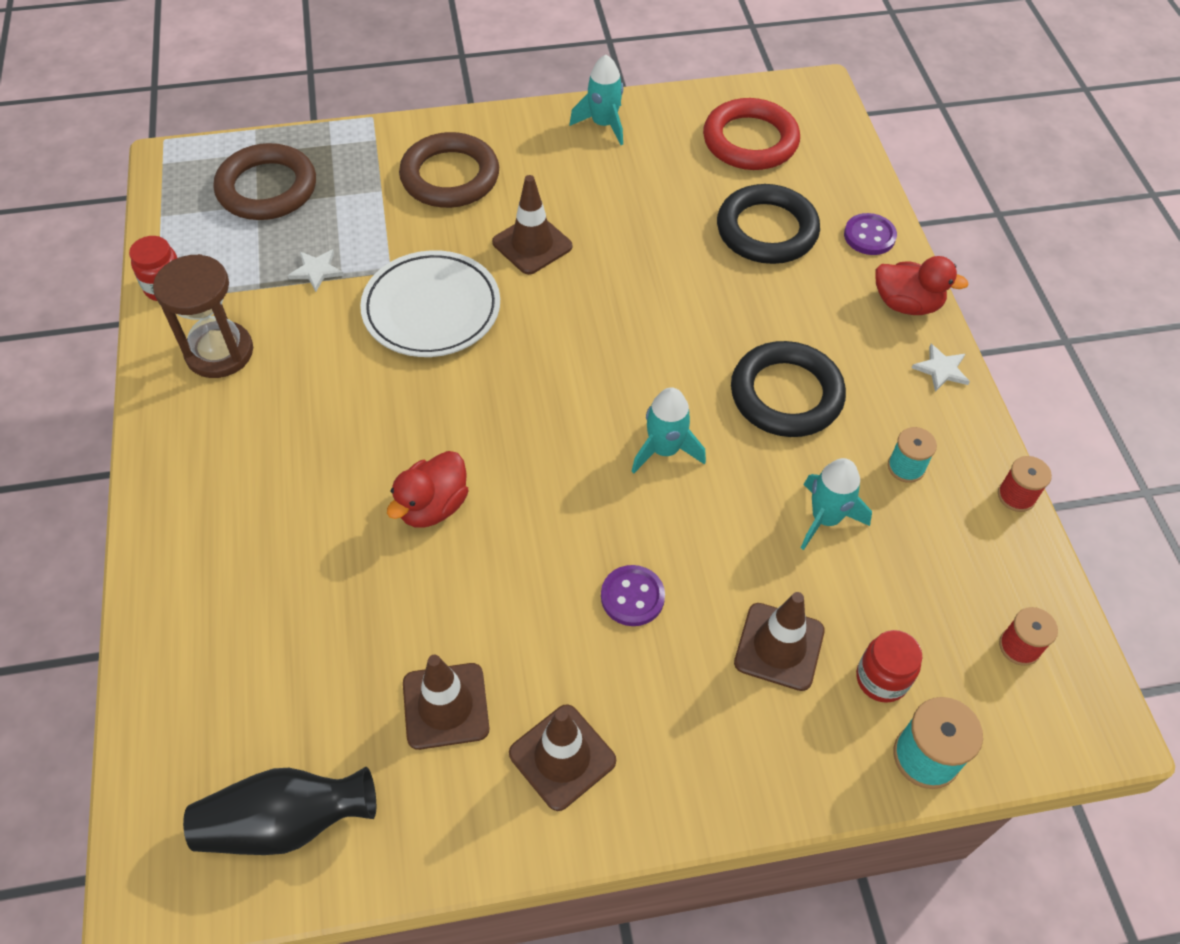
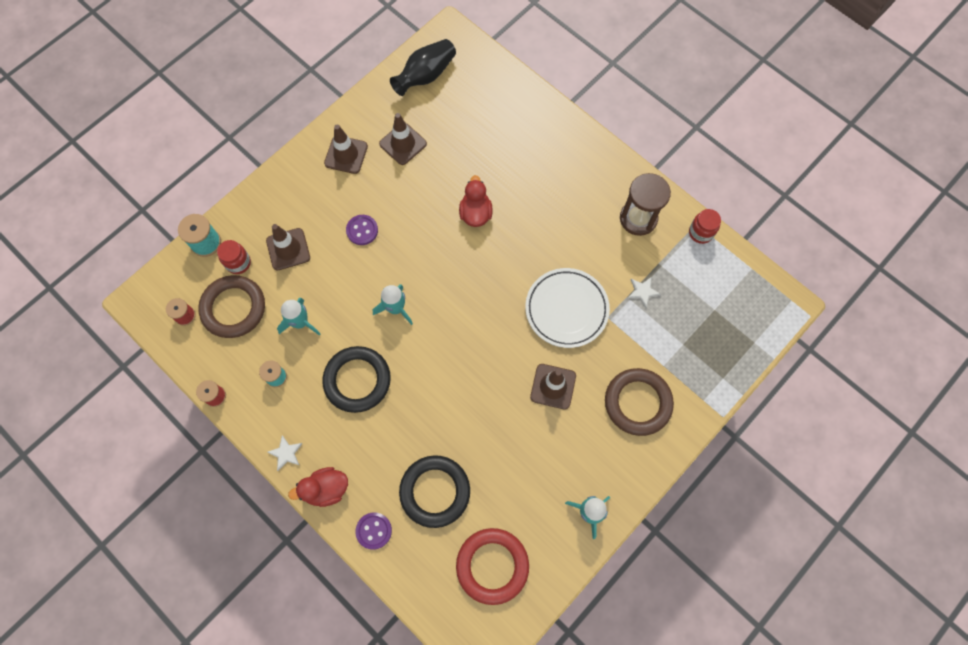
camera: 145 degrees right, 15 degrees up
brown ring [214,143,316,220] -> brown ring moved to [198,275,265,338]

